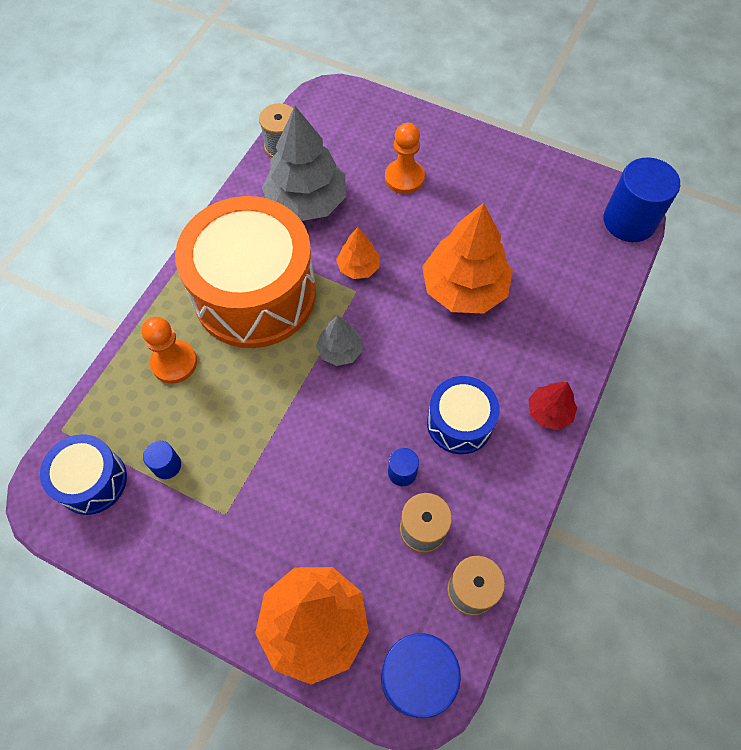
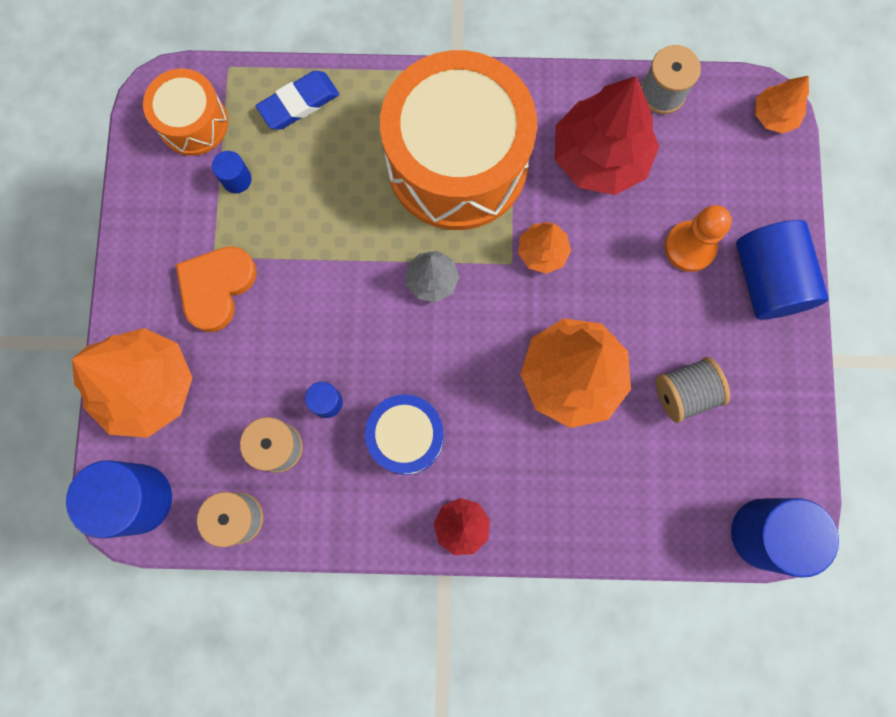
camera: 65 degrees right, 15 degrees up
blue drum [40,434,127,515] -> orange drum [143,69,228,156]
orange pawn [141,317,197,384] -> none
grey tree [262,106,346,221] -> red tree [555,76,659,195]
none -> orange heart [176,246,257,332]
none -> blue eraser [256,71,339,130]
none -> grey spool [656,357,730,423]
none -> blue cylinder [736,220,828,319]
none -> orange tree [755,76,809,134]

